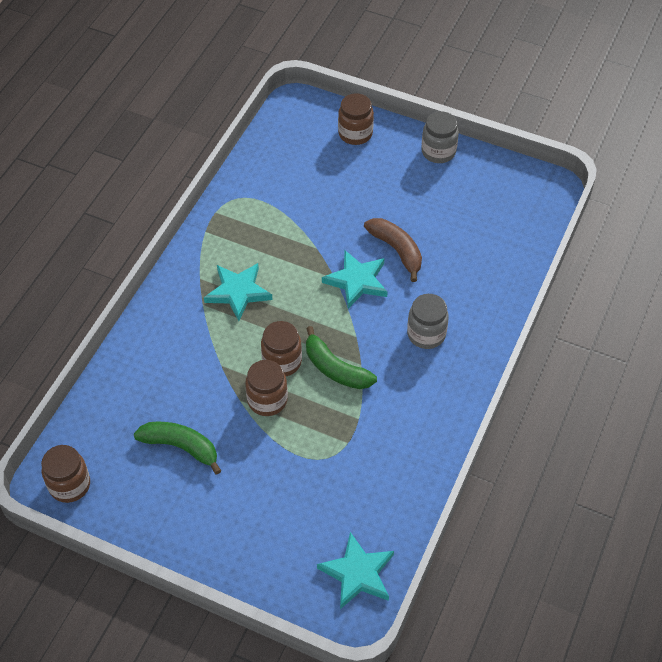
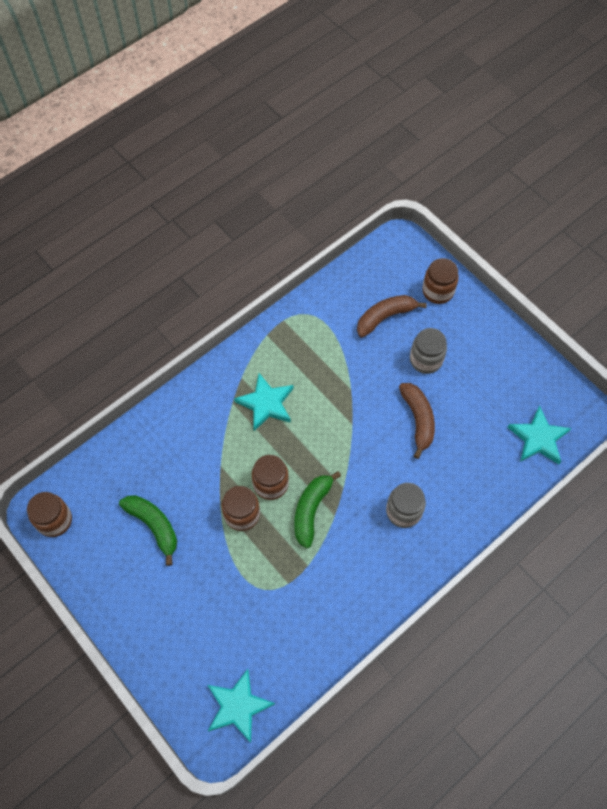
camera: 25 degrees right, 10 degrees up
green banana [306,326,377,389] -> green banana turned 45 degrees clockwise [294,471,341,548]
turquoise star [322,250,388,309] -> turquoise star moved to [508,406,571,464]
grey jar [421,111,459,163] -> grey jar moved to [410,328,447,374]
none -> brown banana [357,295,427,338]

